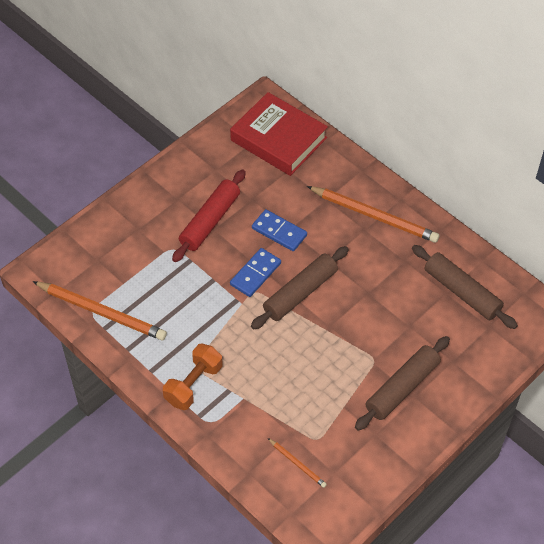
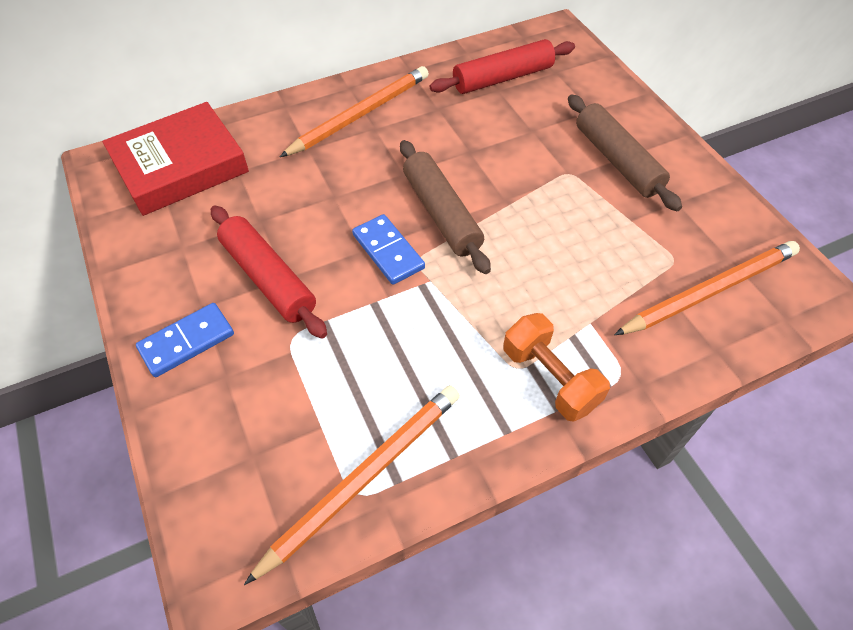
camera: 70 degrees left, 0 degrees up
blue domino [252,209,307,251] -> blue domino moved to [136,303,234,377]
orange pencil [268,438,327,488] -> orange pencil [614,241,800,335], size x2.11
brown rolling pin [412,245,518,329] -> red rolling pin [430,39,575,94]

